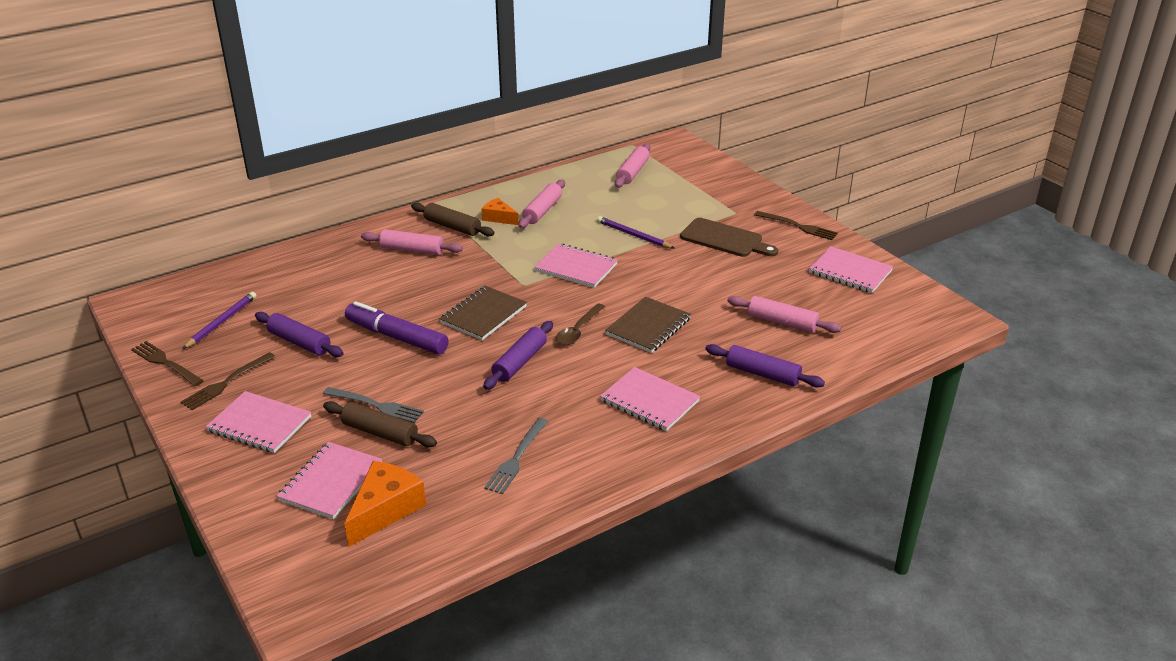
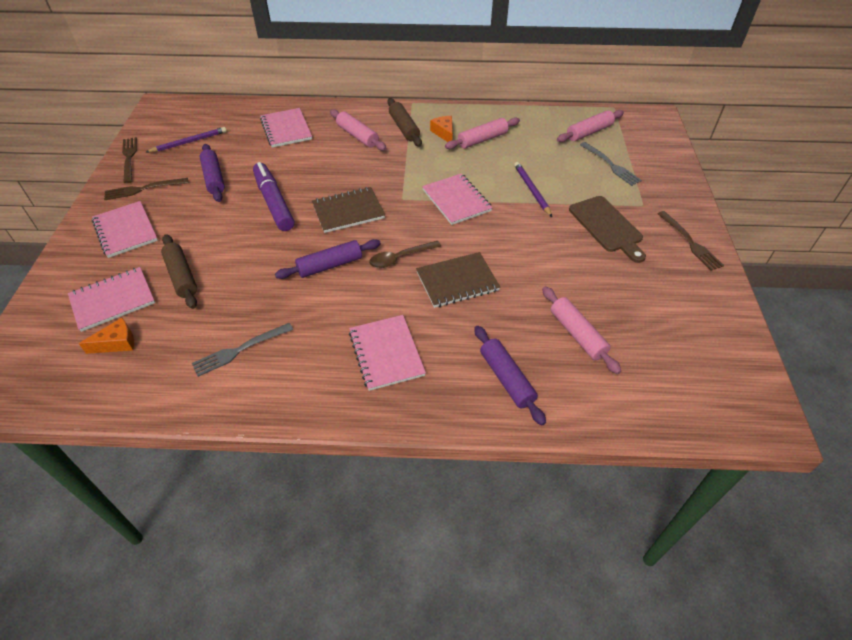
camera: 35 degrees right, 15 degrees up
grey fork [323,387,424,423] -> grey fork moved to [580,142,642,186]
orange cheese [344,461,426,547] -> orange cheese [79,318,134,354], size x0.61
pink notebook [809,246,893,293] -> pink notebook moved to [260,108,312,148]

